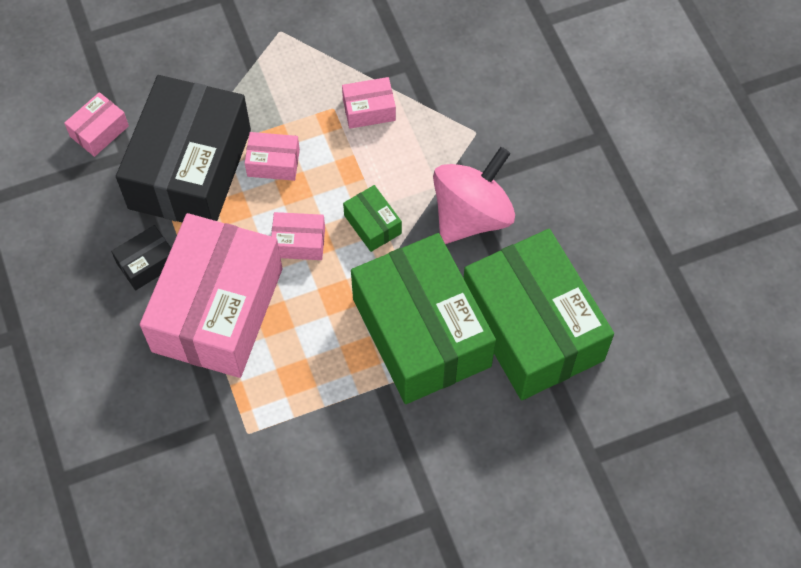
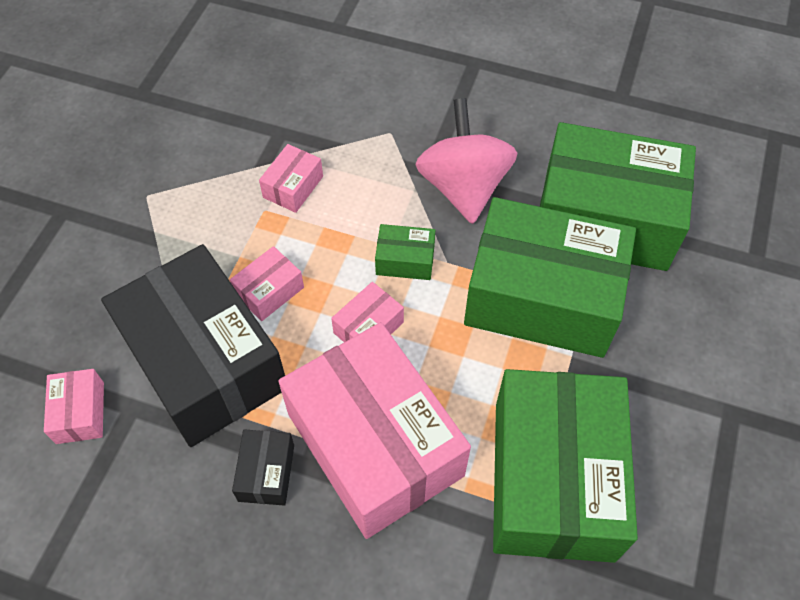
camera: 50 degrees left, 5 degrees down
none -> green box [493,369,638,563]

